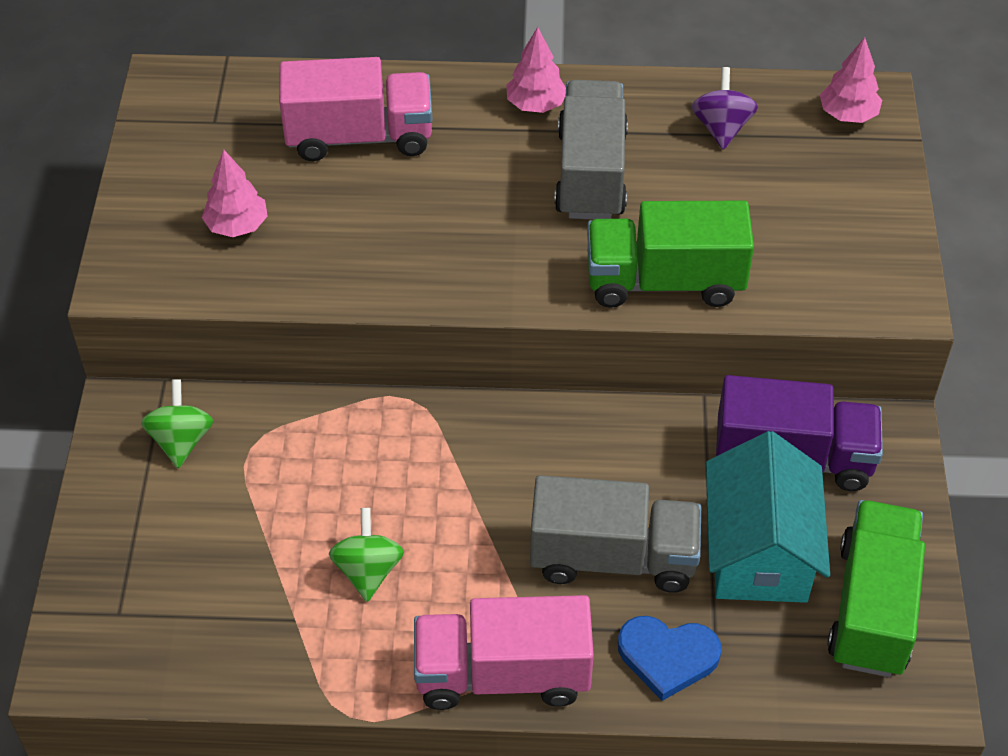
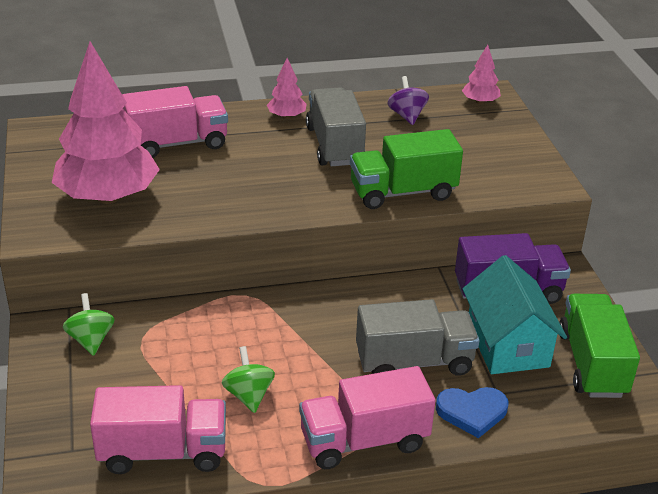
camera: 15 degrees left, 15 degrees down
pink tree [201,149,268,237] -> pink tree [52,41,160,204], size x2.31
none -> pink truck [90,385,226,474]

